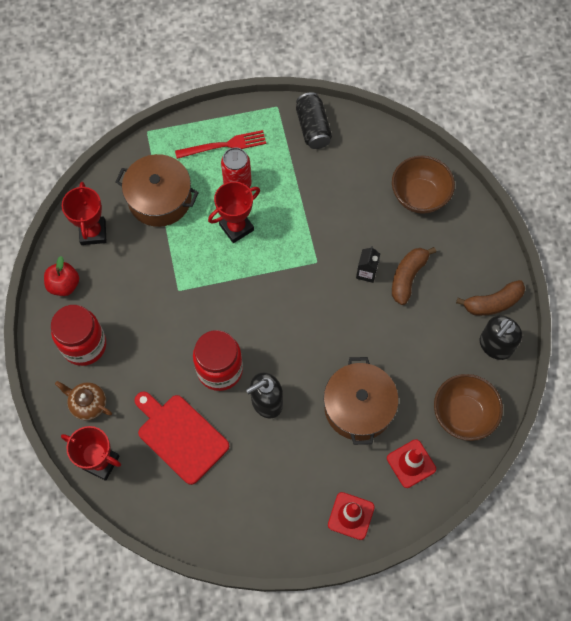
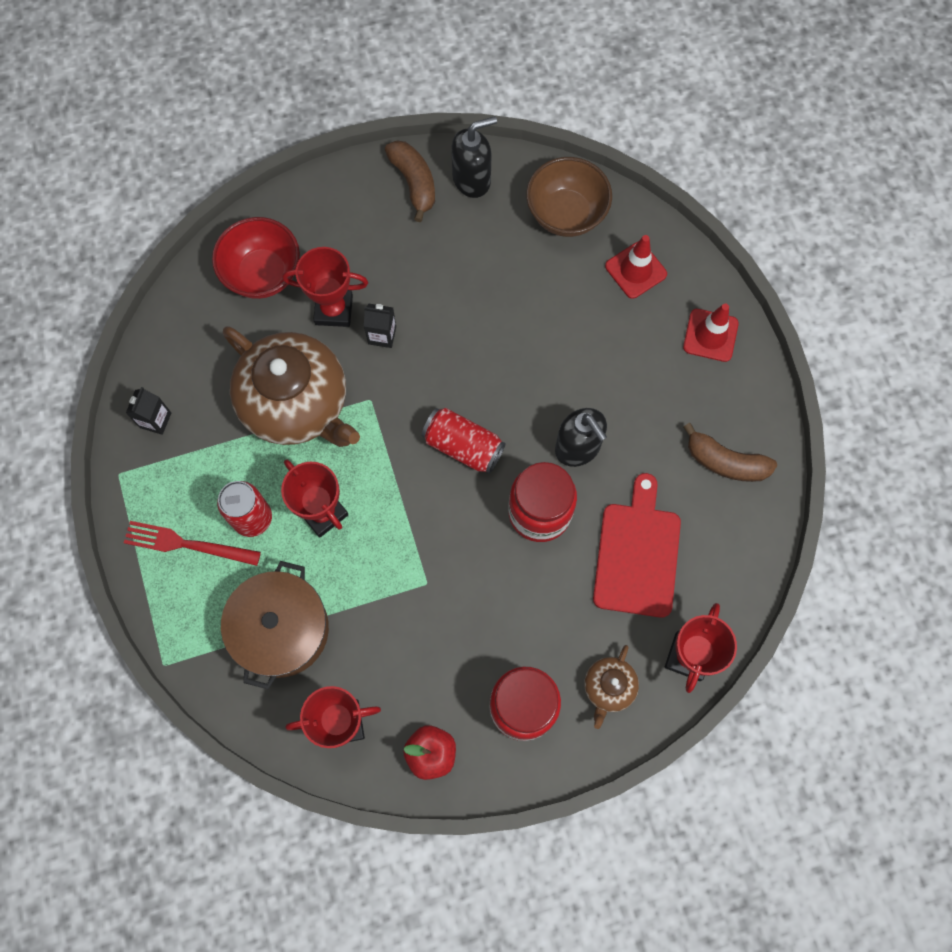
camera: 95 degrees left, 5 degrees up
red cutting board [135,391,229,485] -> red cutting board turned 150 degrees clockwise [593,473,681,618]
red fork [175,130,266,159] -> red fork turned 60 degrees counterclockwise [124,521,261,566]
black can [296,92,332,149] -> black carton [126,387,171,435]
brown pot [324,357,399,445] -> none
brown bowl [392,155,455,214] -> red bowl [212,217,300,299]
brown banana [392,247,436,305] -> brown banana moved to [683,423,777,482]
black soap dispenser [480,315,522,360] -> black soap dispenser turned 60 degrees counterclockwise [451,116,497,198]
none -> brown teapot [223,326,360,447]
none -> red trophy [282,247,368,327]
none -> red can [422,408,506,474]

